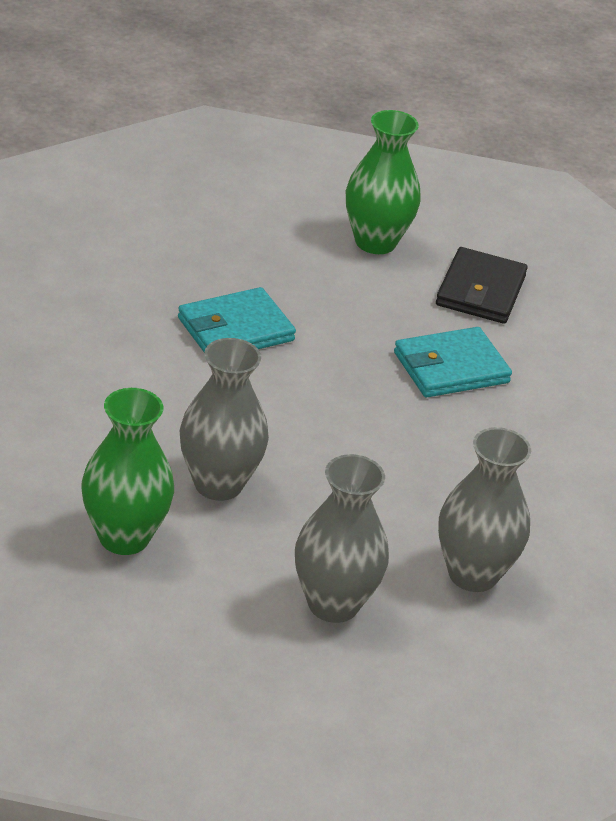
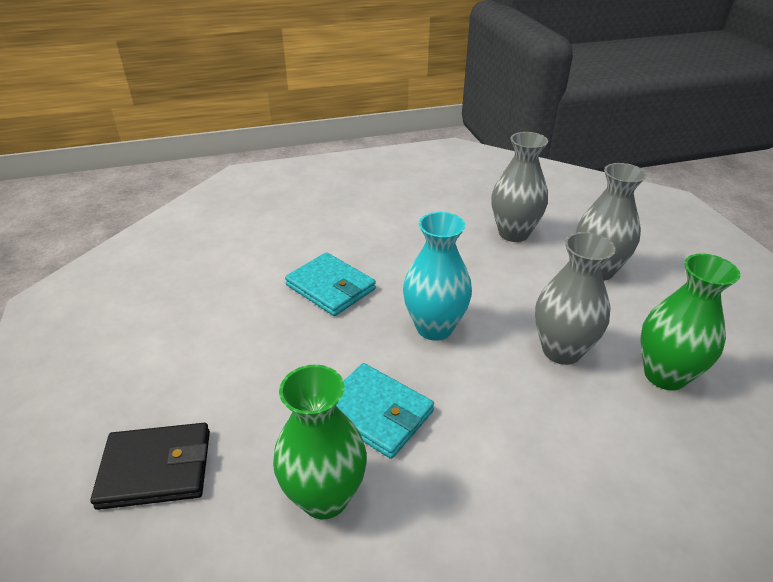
camera: 110 degrees left, 0 degrees up
green vase [346,110,421,254] -> green vase moved to [273,365,367,519]
black wallet [436,247,528,324] -> black wallet moved to [90,423,210,510]
none -> turquoise vase [403,212,472,341]

